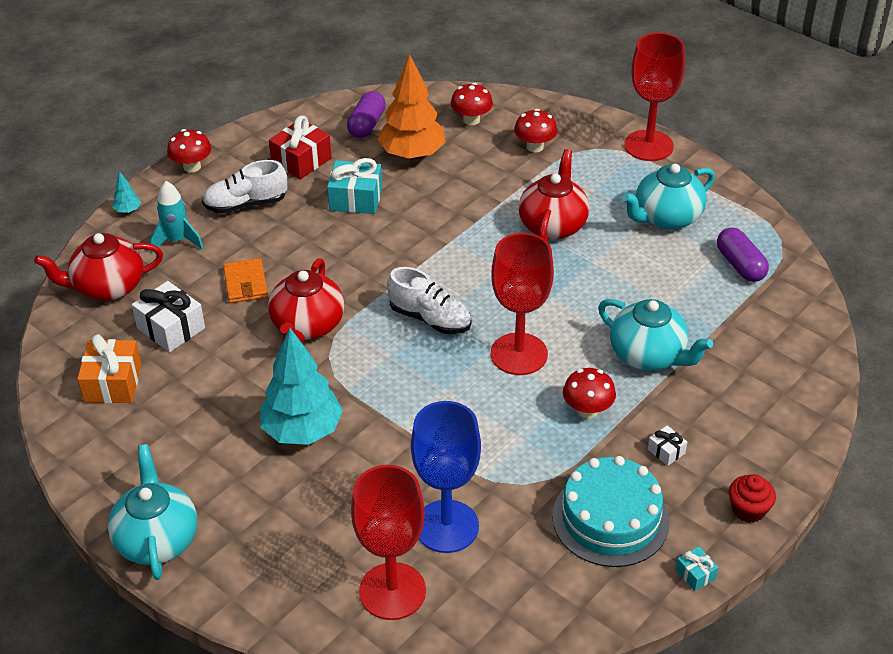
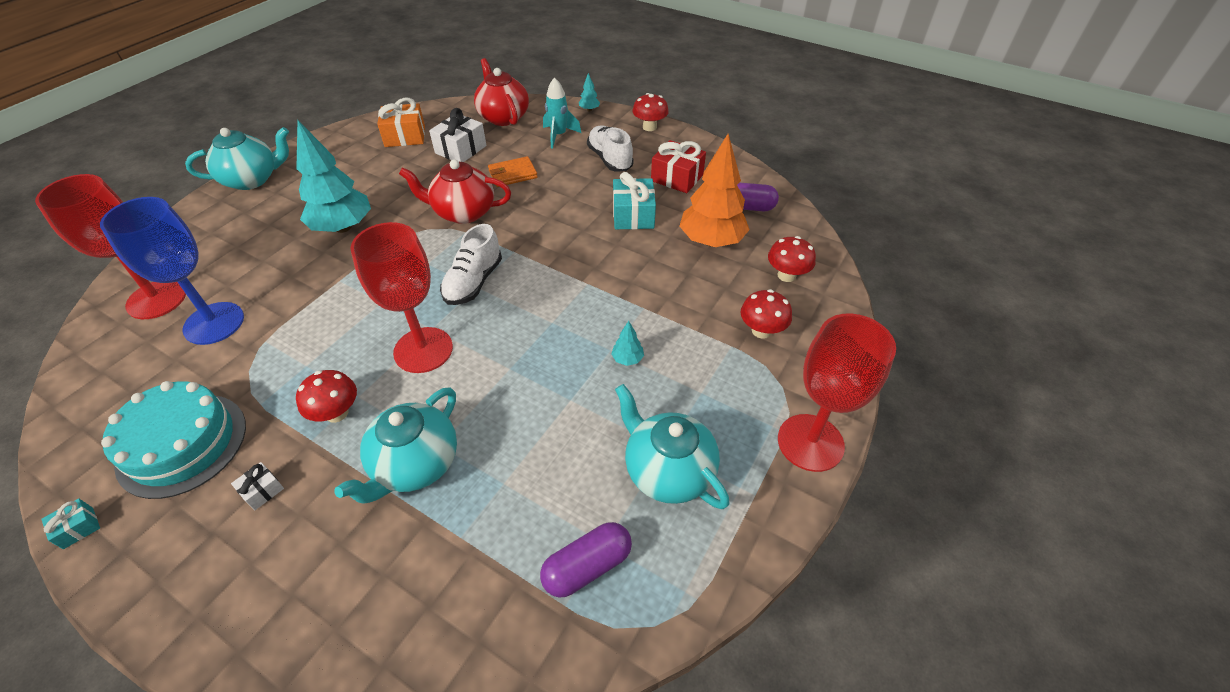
camera: 80 degrees right, 5 degrees up
red teapot [519,149,589,242] -> turquoise tree [611,321,644,366]
red cupcake [729,474,776,523] -> none

